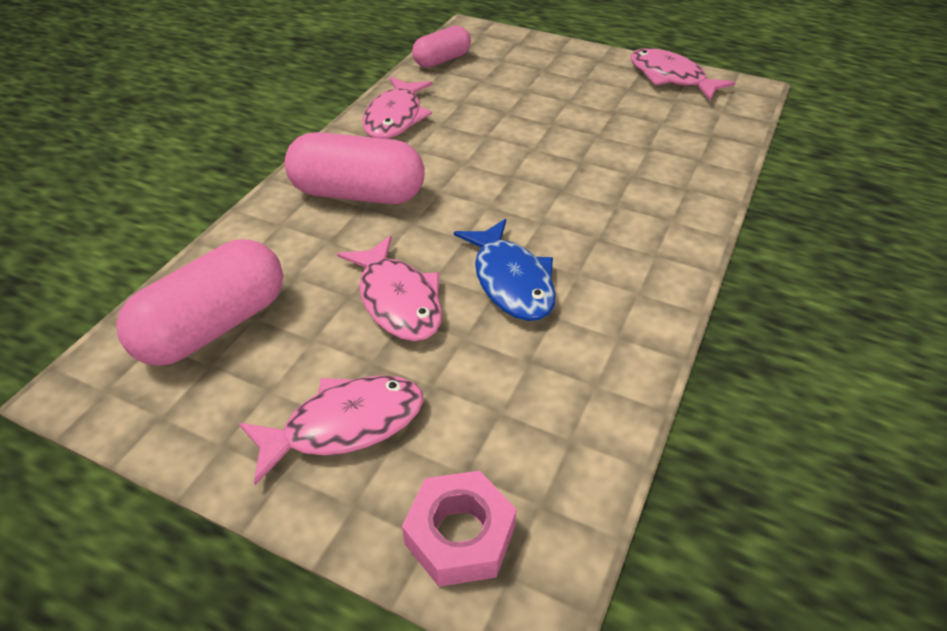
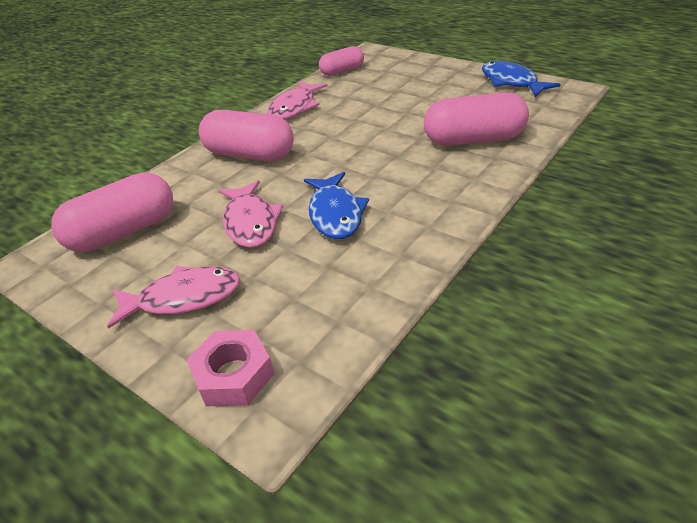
camera: 15 degrees right, 5 degrees down
pink fish [630,48,735,101] -> blue fish [482,61,561,97]
none -> pink capsule [424,92,529,146]

